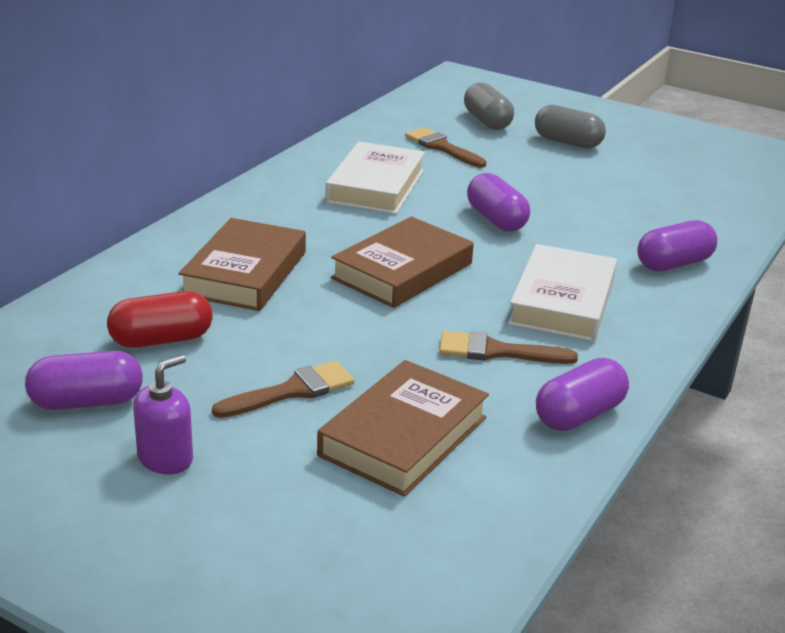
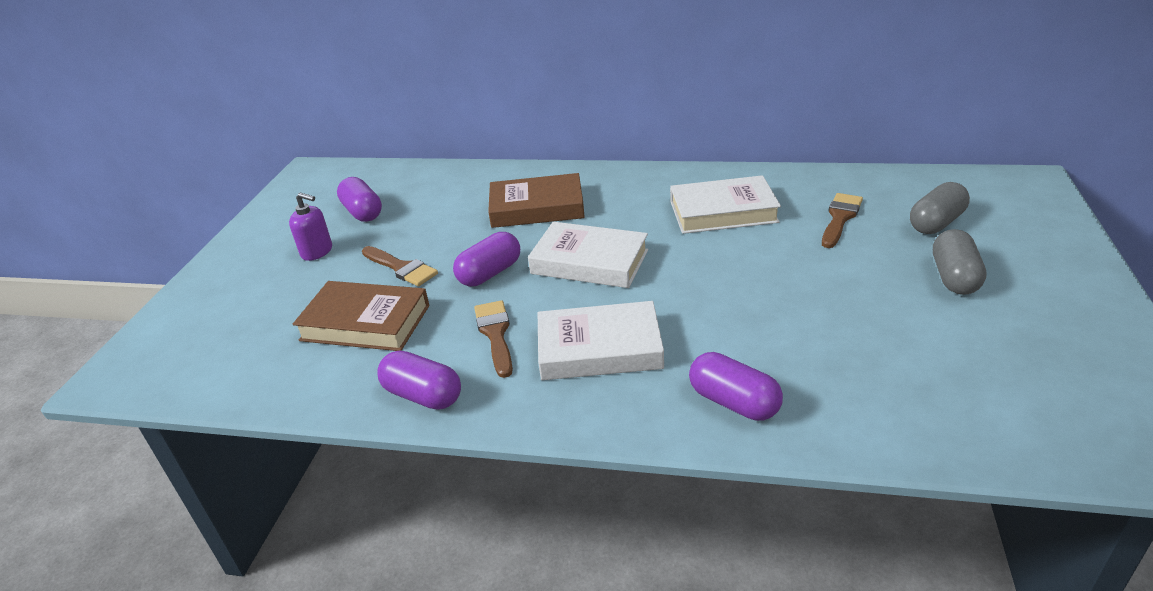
camera: 75 degrees right, 5 degrees up
red capsule [107,291,213,348] -> none
brown book [331,216,474,308] -> white book [528,222,648,288]
purple capsule [467,173,530,231] -> purple capsule moved to [453,232,520,286]

